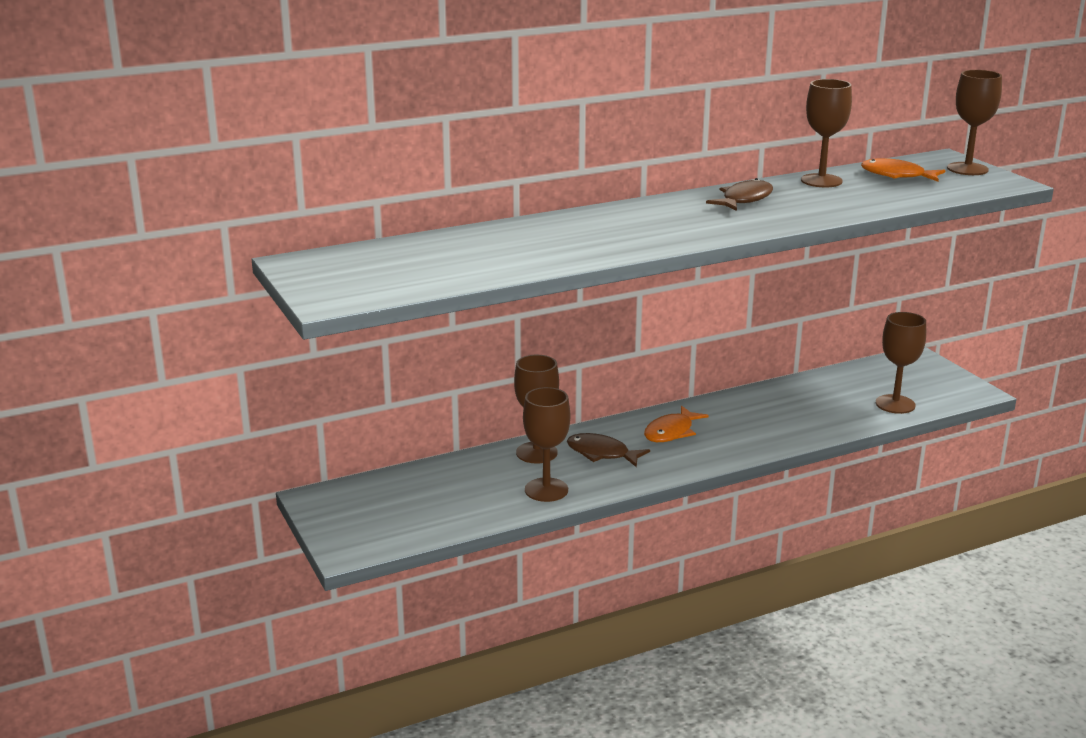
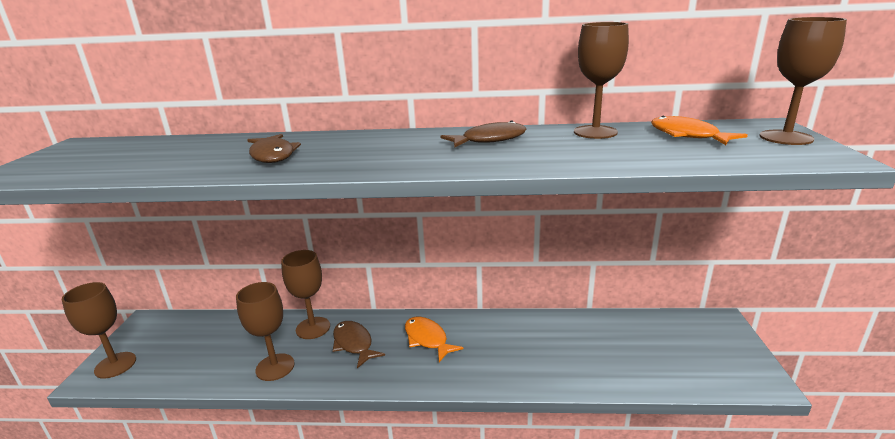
camera: 30 degrees right, 0 degrees up
orange fish [644,405,709,442] -> orange fish turned 75 degrees clockwise [405,317,463,362]
brown goblet [876,312,926,414] -> brown goblet moved to [62,282,136,379]
none -> brown fish [247,134,301,163]

